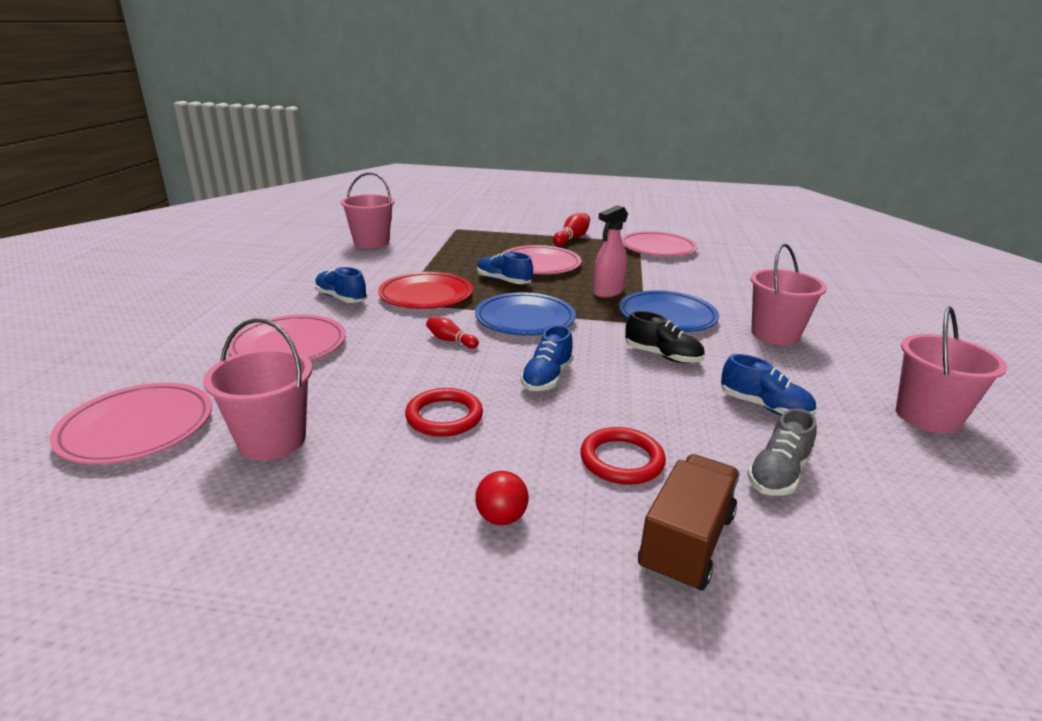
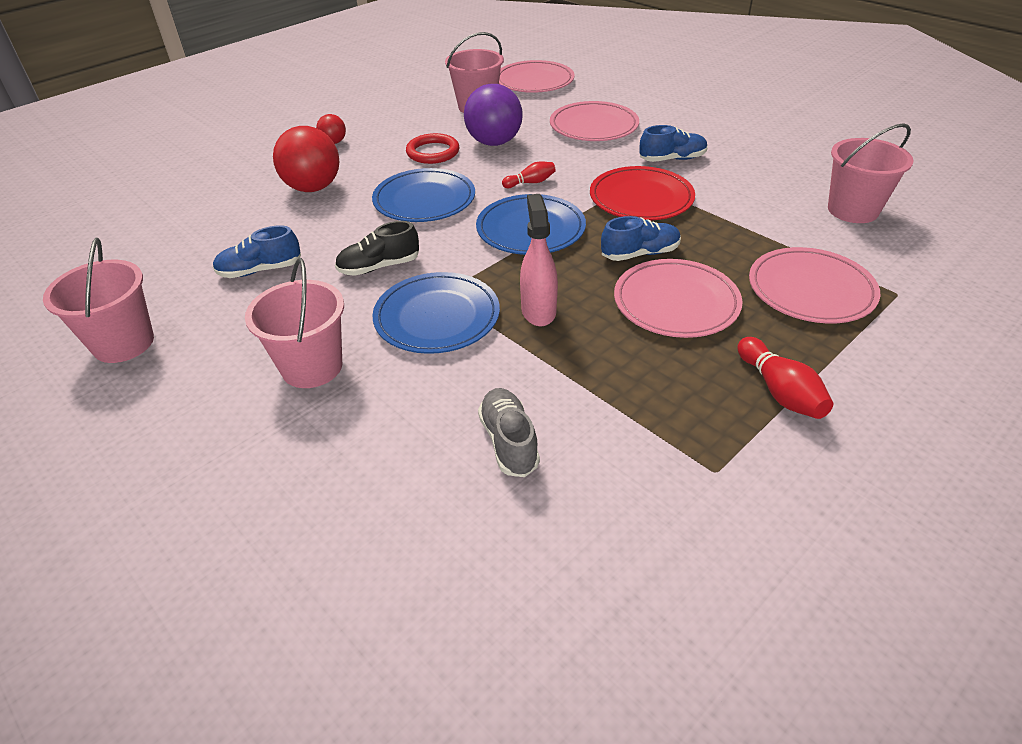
camera: 130 degrees right, 15 degrees up
blue shoe [521,325,574,391] -> blue plate [372,168,475,222]
red ring [580,427,666,485] -> red ball [273,126,339,192]
pink plate [621,231,698,256] -> pink plate moved to [749,247,880,323]
brown truck [638,454,740,592] -> none
grey shoe [747,408,817,496] -> grey shoe moved to [478,388,540,477]
none -> purple ball [464,84,523,146]

